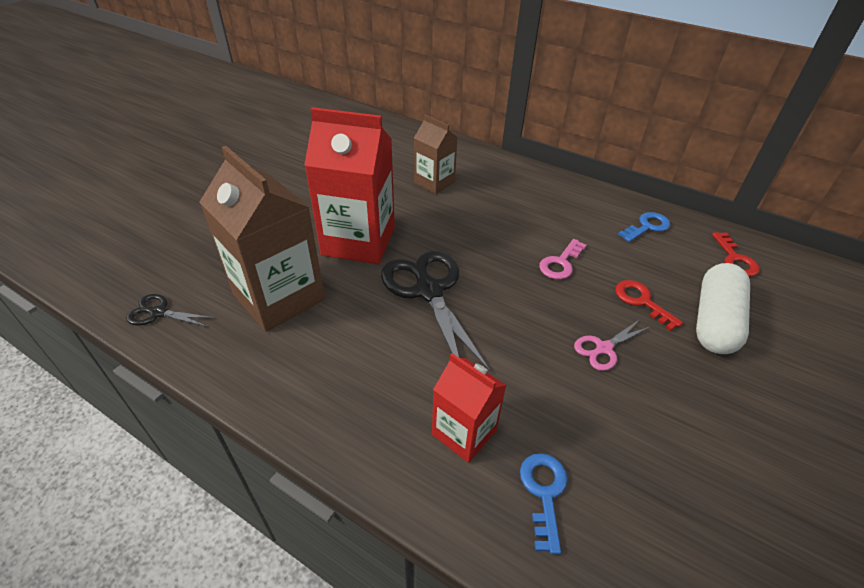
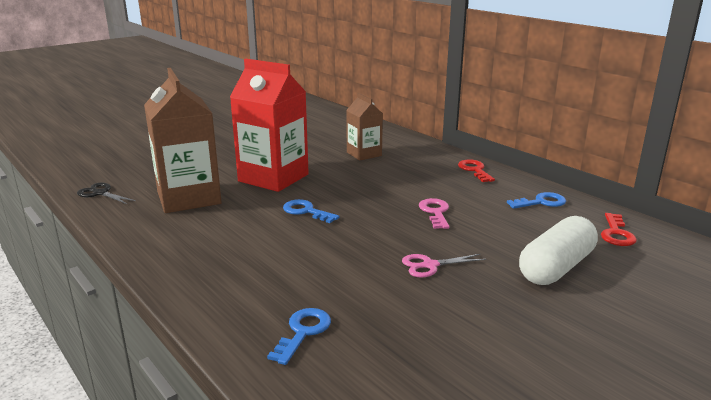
camera: 20 degrees right, 20 degrees down
black scissors [381,251,491,372] -> blue key [283,199,339,223]
red carton [432,353,506,463] -> none
pink key [539,239,587,280] -> pink key turned 120 degrees clockwise [419,198,449,229]
red key [615,280,683,331] -> red key moved to [458,159,495,182]

